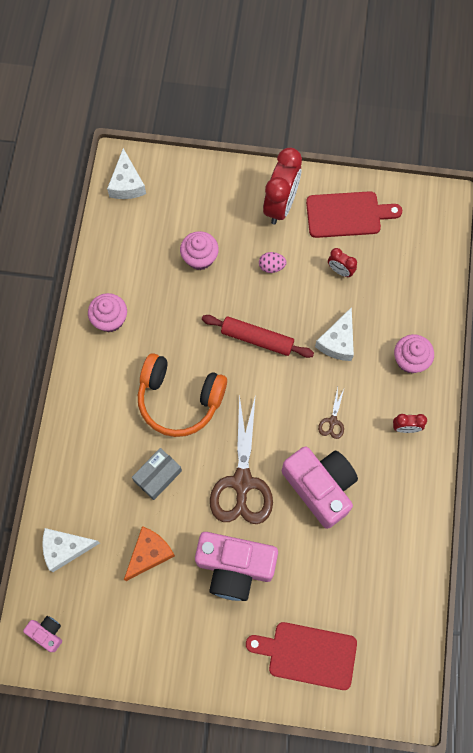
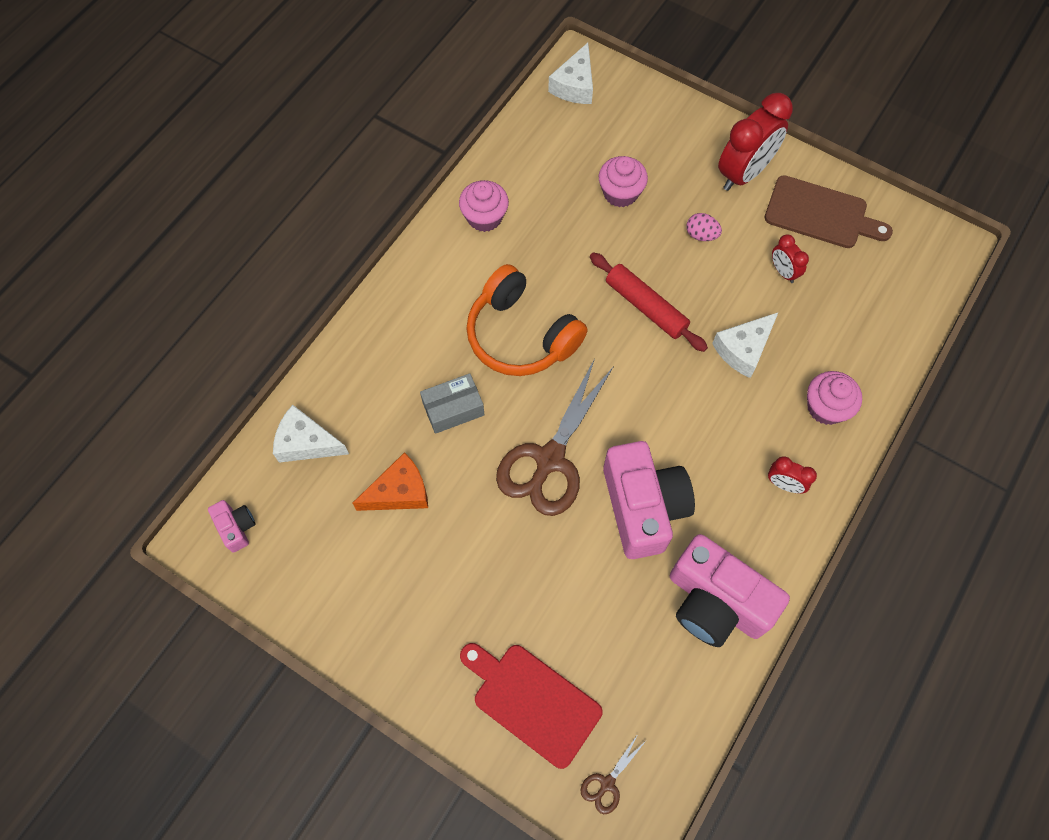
camera: 25 degrees right, 5 degrees down
pink camera [195,532,278,601] -> pink camera moved to [670,534,790,647]
red cutting board [306,191,402,238] -> brown cutting board [765,175,893,248]
brown scissors [318,387,344,439] -> brown scissors moved to [581,734,646,814]

